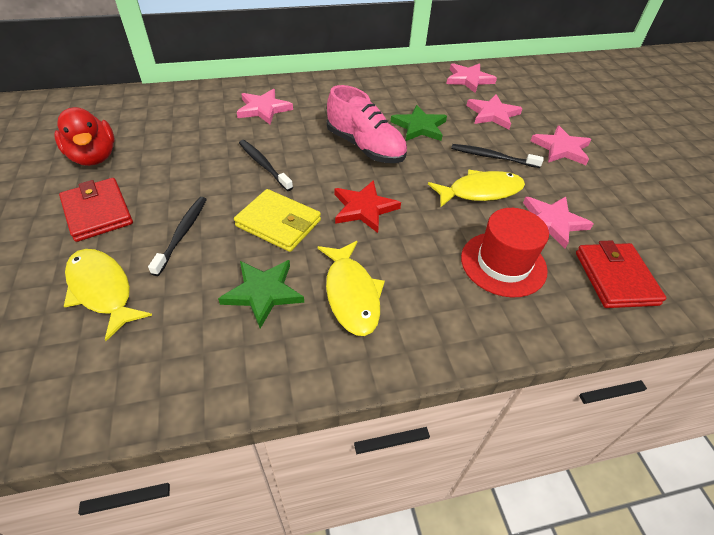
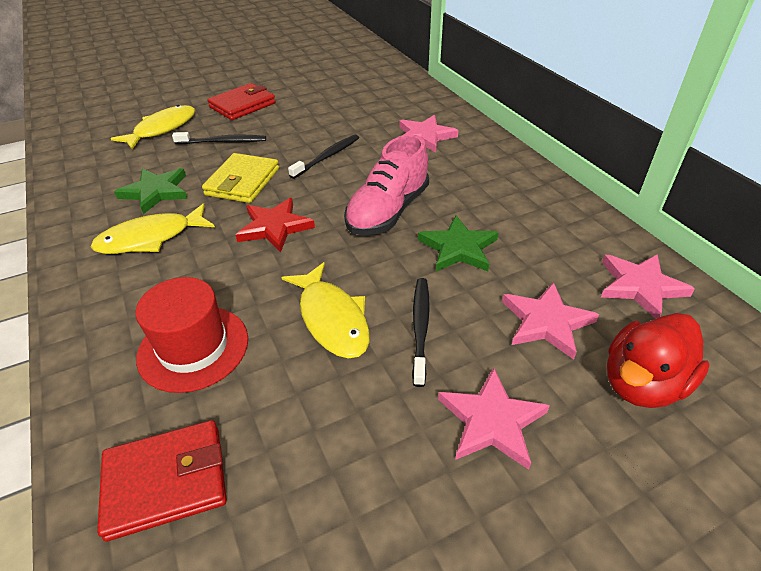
camera: 80 degrees right, 5 degrees down
red duck [54,107,115,166] -> red duck moved to [607,313,710,408]
pink star [523,197,594,249] -> none

